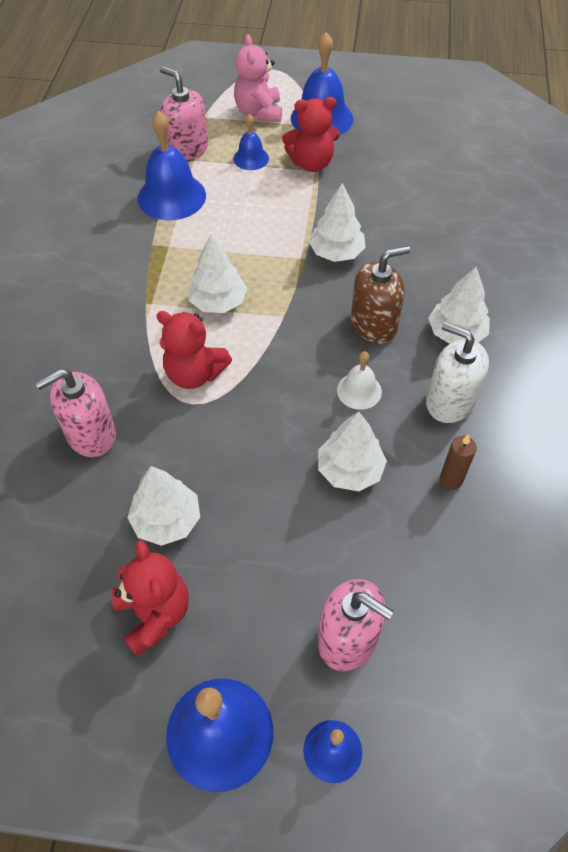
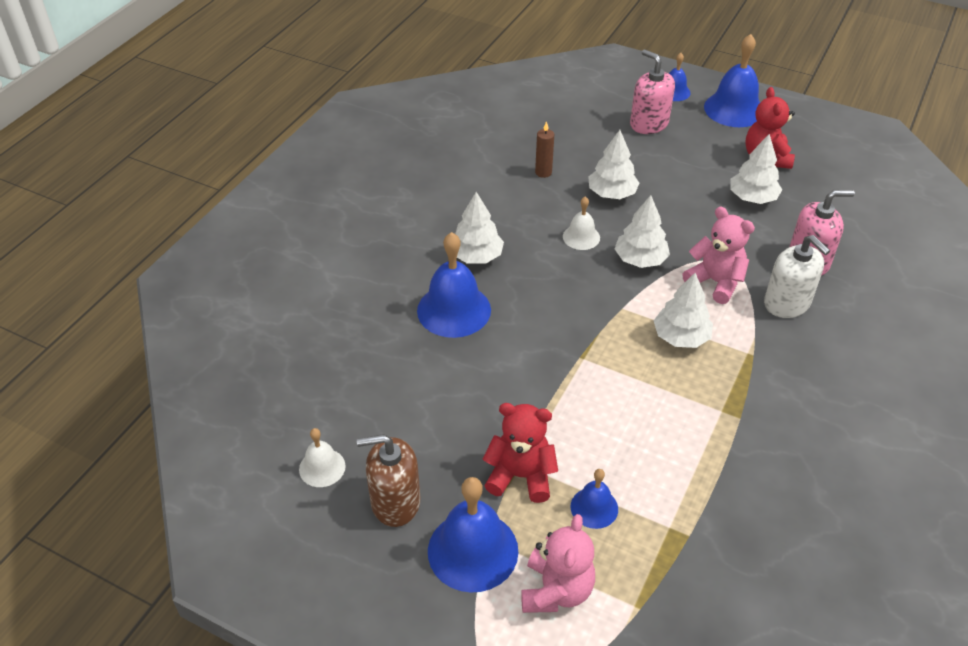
camera: 160 degrees left, 10 degrees down
blue bell [138,111,206,220] -> blue bell moved to [417,232,491,338]
red teddy bear [156,311,232,389] -> pink teddy bear [682,207,755,304]
pink soap dispenser [160,66,208,161] -> none
white tree [309,183,366,262] -> white tree moved to [615,195,670,268]
brown soap dispenser [351,246,411,344] -> brown soap dispenser moved to [357,434,420,527]
white soap dispenser [426,322,489,423] -> white soap dispenser moved to [764,235,830,318]
none -> white bell [299,428,346,487]

